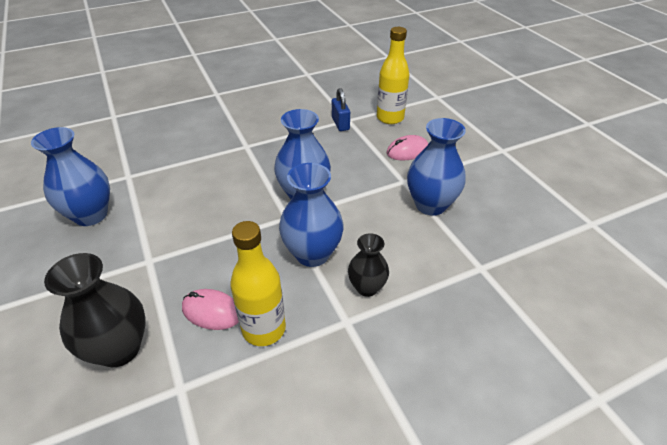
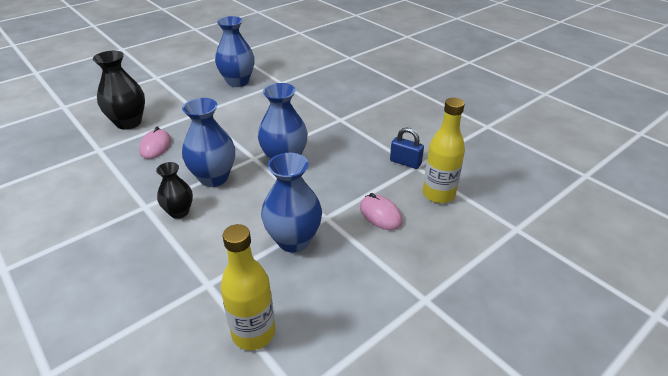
camera: 75 degrees right, 5 degrees down
yellow bottle [230,221,286,346] -> yellow bottle moved to [221,224,275,350]
blue padlock [332,88,350,131] -> blue padlock turned 60 degrees clockwise [390,128,424,169]

